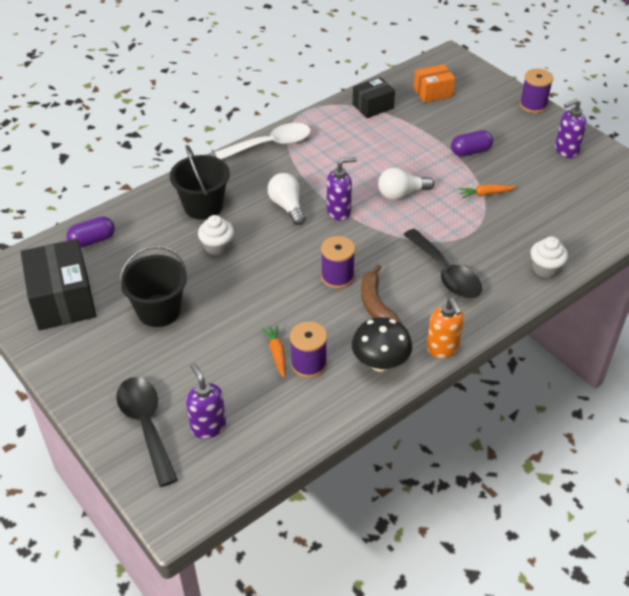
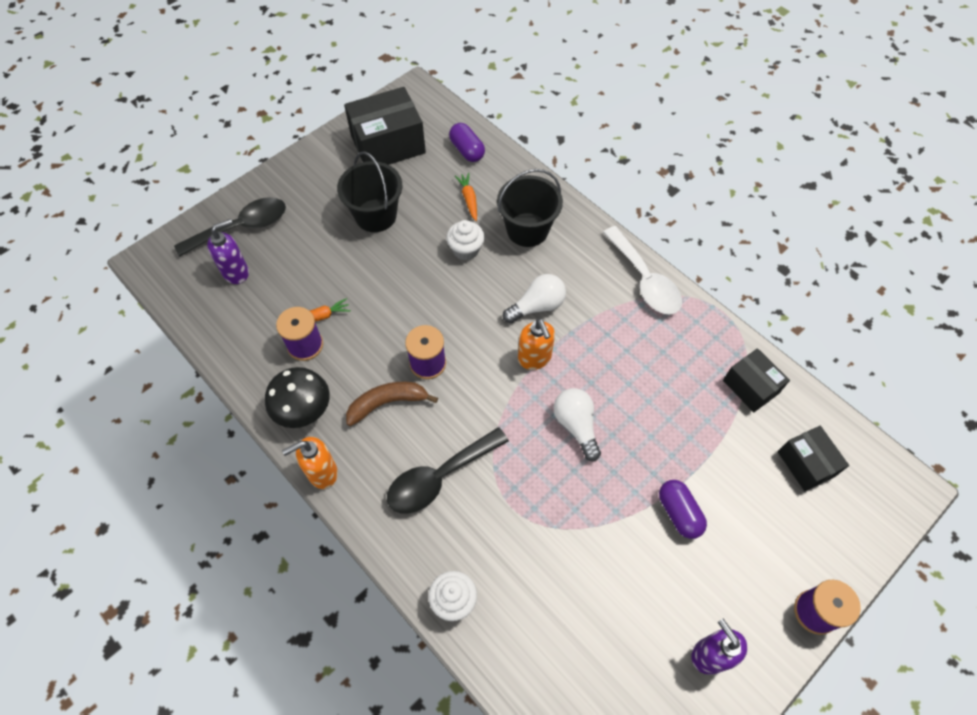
camera: 85 degrees right, 15 degrees up
purple soap dispenser [327,157,357,221] -> orange soap dispenser [518,319,555,370]
orange box [414,64,456,103] -> black box [778,426,849,491]
orange carrot [459,184,516,198] -> orange carrot moved to [455,173,477,221]

